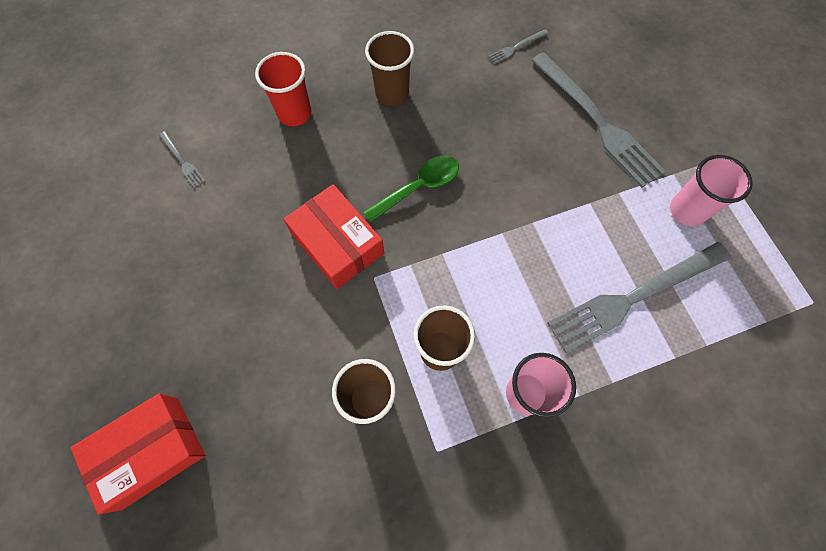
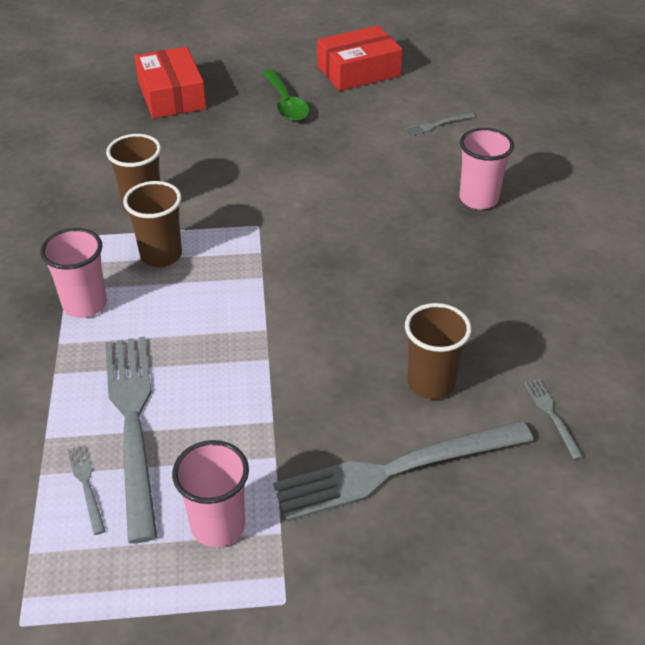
camera: 105 degrees right, 25 degrees down
red cup [255,52,311,126] -> pink cup [459,128,514,210]
red box [283,184,384,289] -> red box moved to [317,25,403,91]
green spoon [363,156,459,223] -> green spoon moved to [263,69,309,121]
brown cup [365,31,414,106] -> brown cup moved to [405,303,472,399]
none -> grey fork [67,445,105,535]

